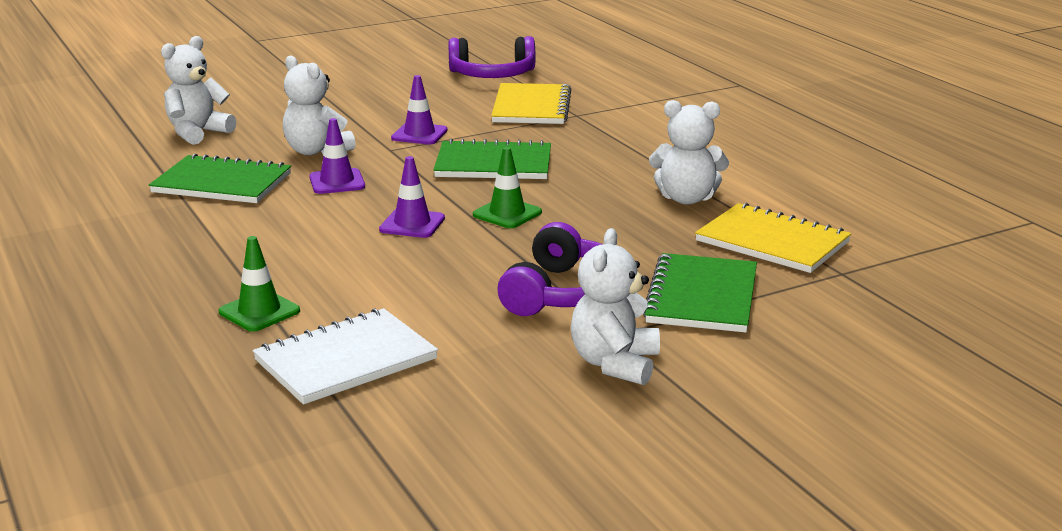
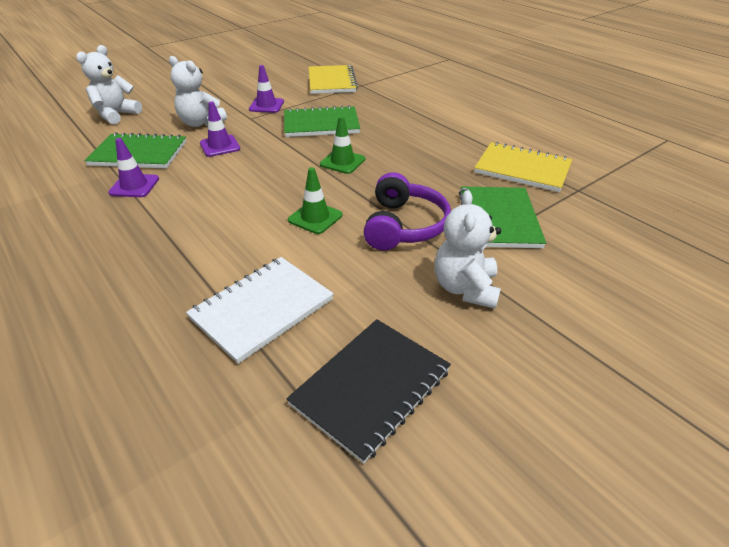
camera: 10 degrees left, 15 degrees up
green traffic cone [219,236,300,332] -> green traffic cone moved to [288,167,342,234]
purple traffic cone [379,156,445,238] -> purple traffic cone moved to [108,138,159,197]
purple headphones [448,36,535,78] -> none
white teddy bear [649,100,729,205] -> none
none -> black notebook [286,319,451,464]

